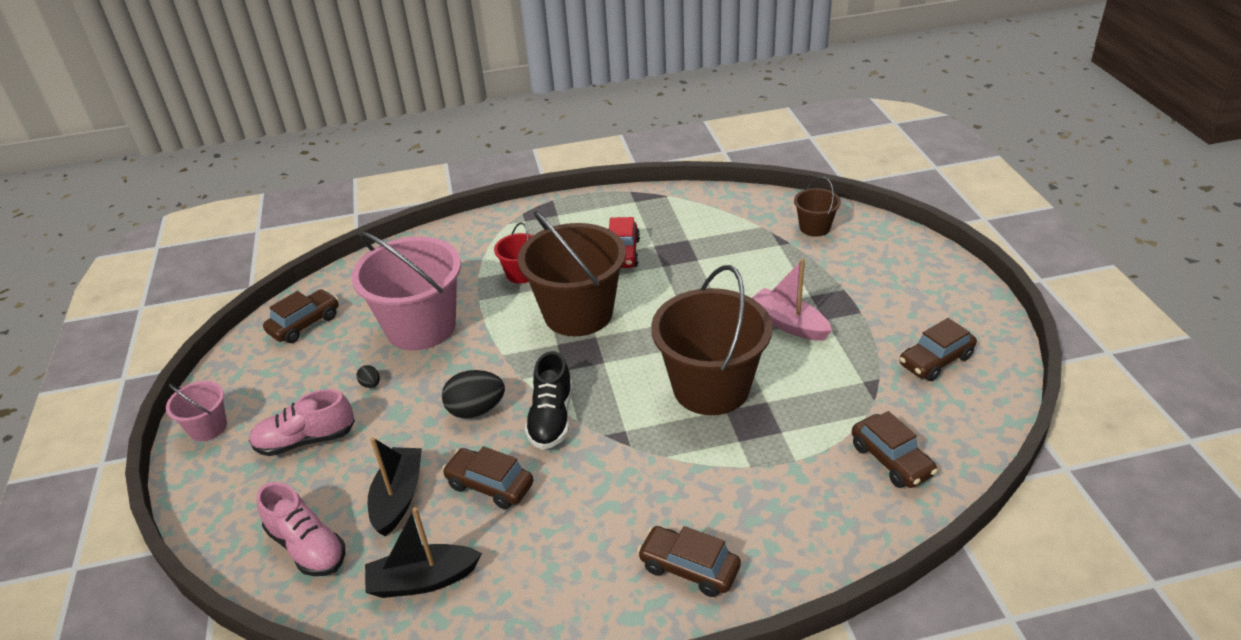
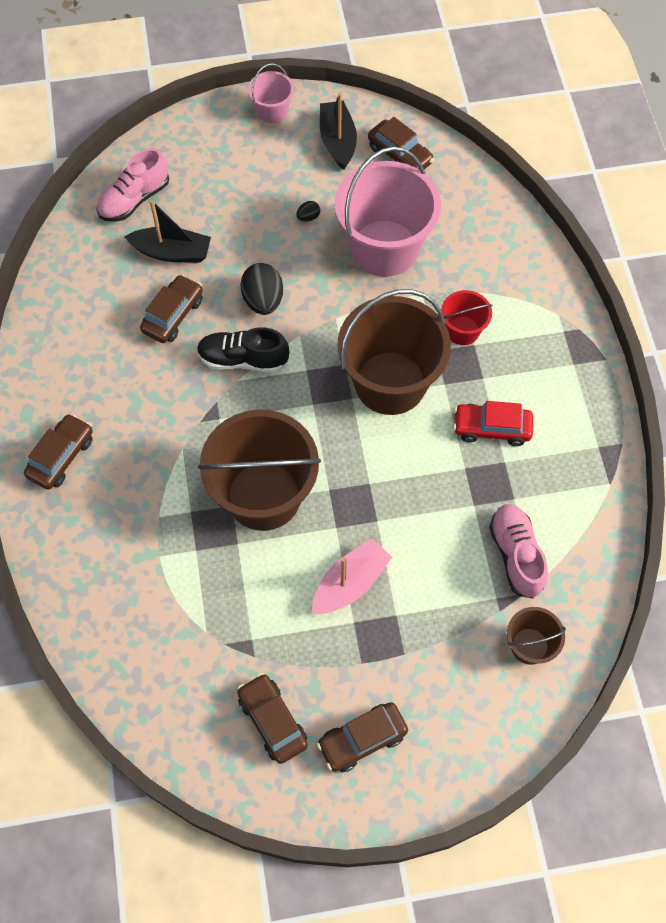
camera: 90 degrees right, 25 degrees up
pink shoe [249,389,355,456] -> pink shoe moved to [489,504,548,599]
black boat [365,507,482,598] -> black boat moved to [320,93,357,170]
brown car [852,411,938,488] -> brown car moved to [317,702,408,772]

